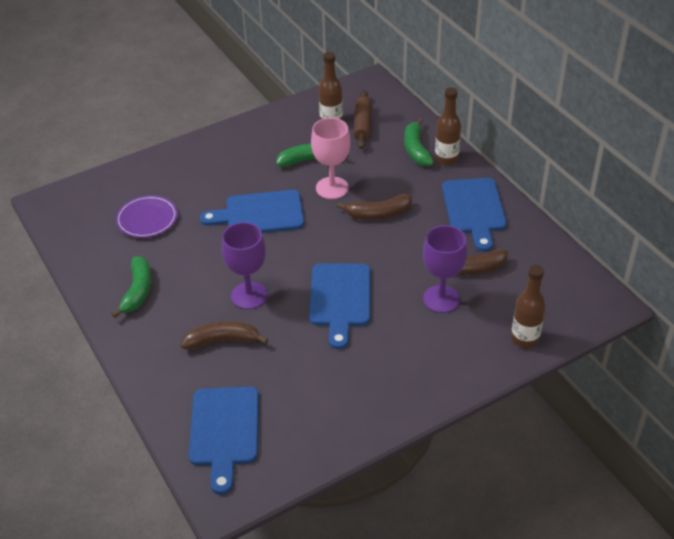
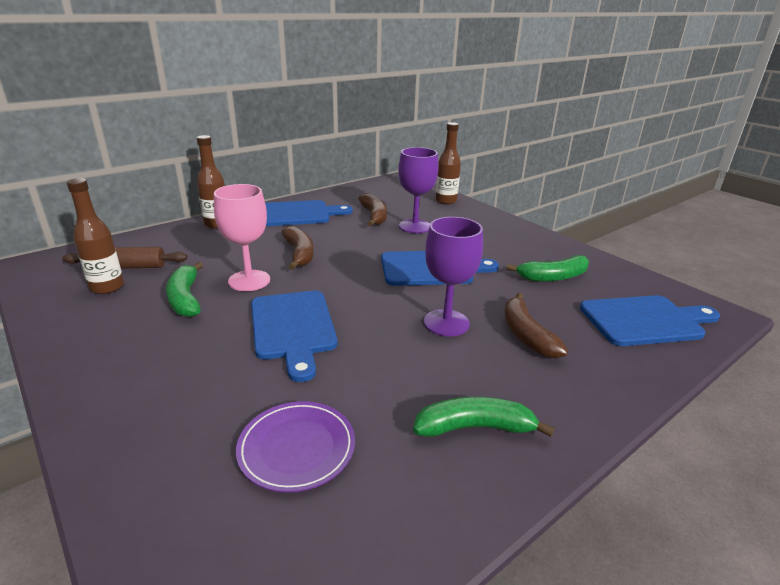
camera: 100 degrees left, 15 degrees down
green banana [404,118,434,166] -> green banana moved to [506,255,589,282]

